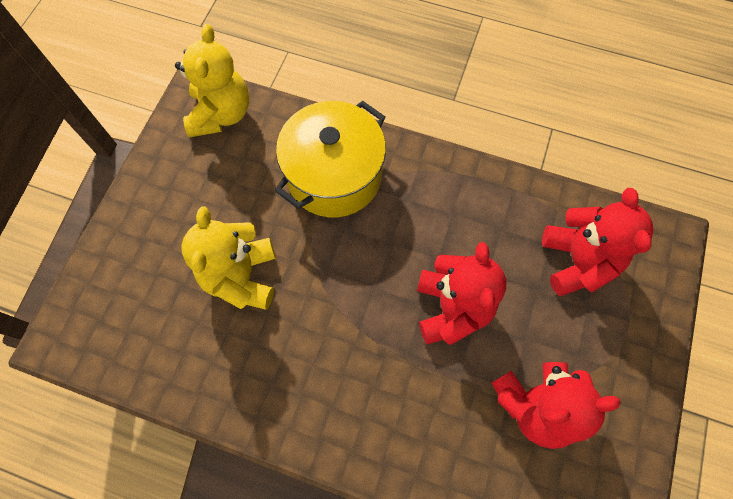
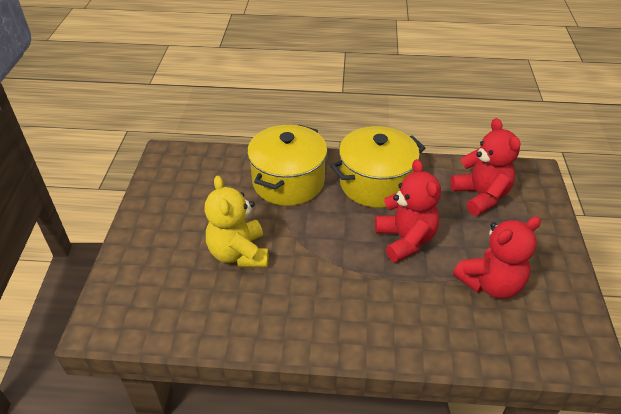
camera: 15 degrees left, 25 degrees down
yellow teddy bear [175,24,249,137] -> none
none -> yellow pot [330,126,425,208]

